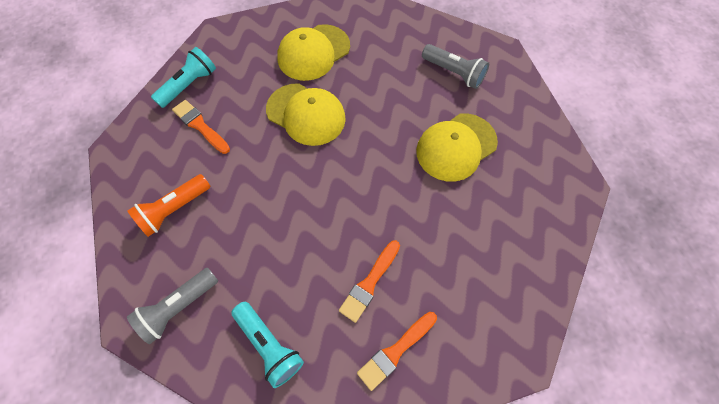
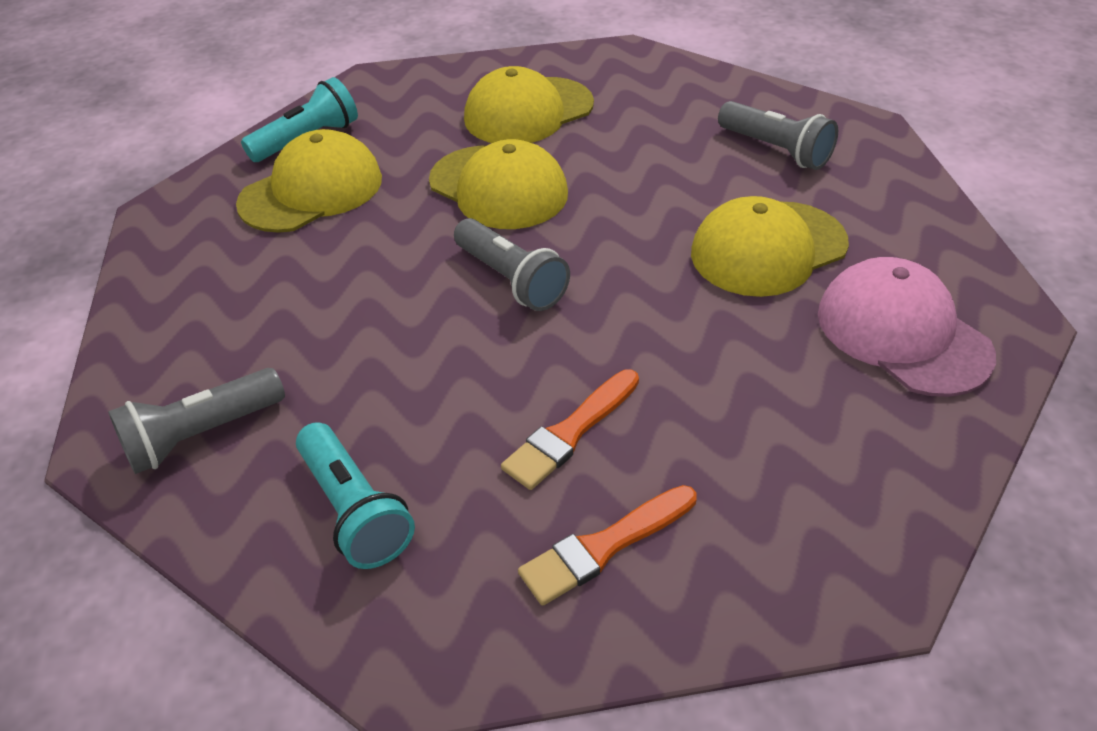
camera: 10 degrees right, 20 degrees down
orange flashlight [127,174,210,237] -> none
orange brush [172,100,230,154] -> yellow cap [236,129,382,233]
none -> grey flashlight [454,218,570,311]
none -> pink cap [818,257,996,397]

